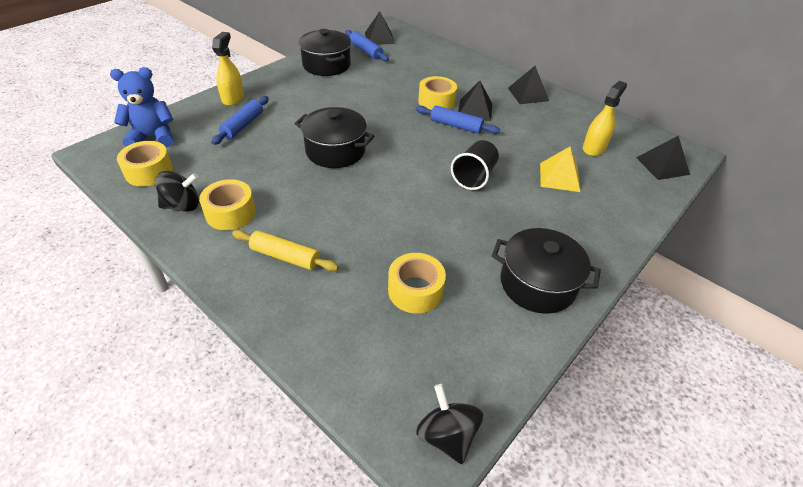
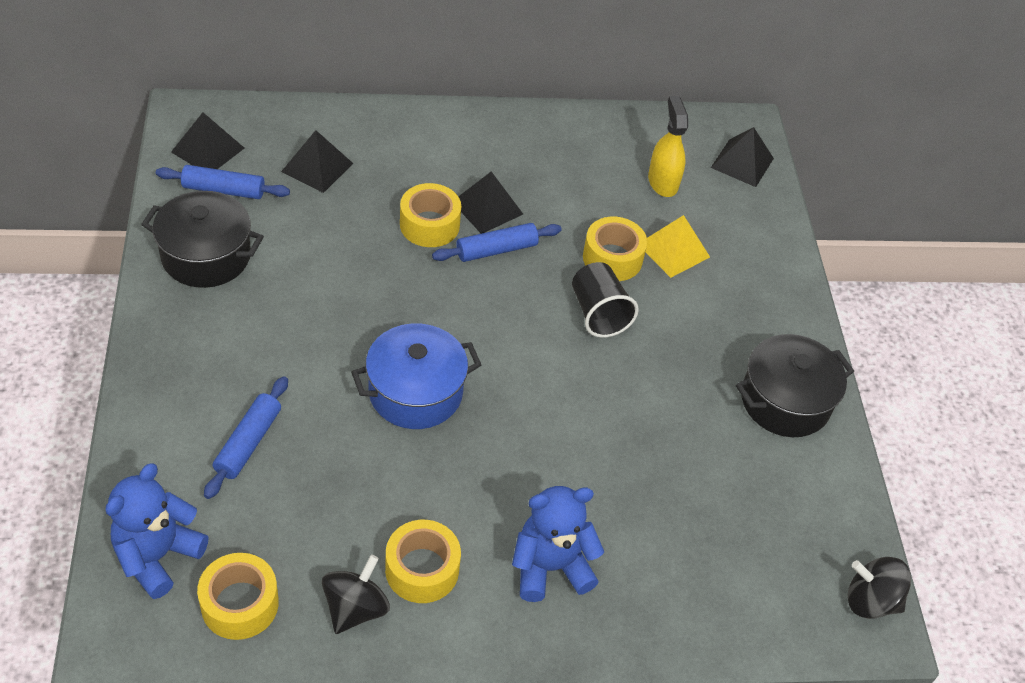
camera: 50 degrees left, 5 degrees up
blue rolling pin [211,96,269,145] -> blue rolling pin turned 45 degrees clockwise [204,376,288,499]
yellow spray bottle [212,32,244,106] -> none
yellow rolling pin [232,230,339,271] -> blue teddy bear [512,486,604,602]
black pot [295,107,374,168] -> blue pot [351,324,481,429]
yellow tape [388,253,446,314] -> yellow tape moved to [583,217,647,281]
black pyramid [508,66,549,104] -> black pyramid moved to [281,130,353,193]

